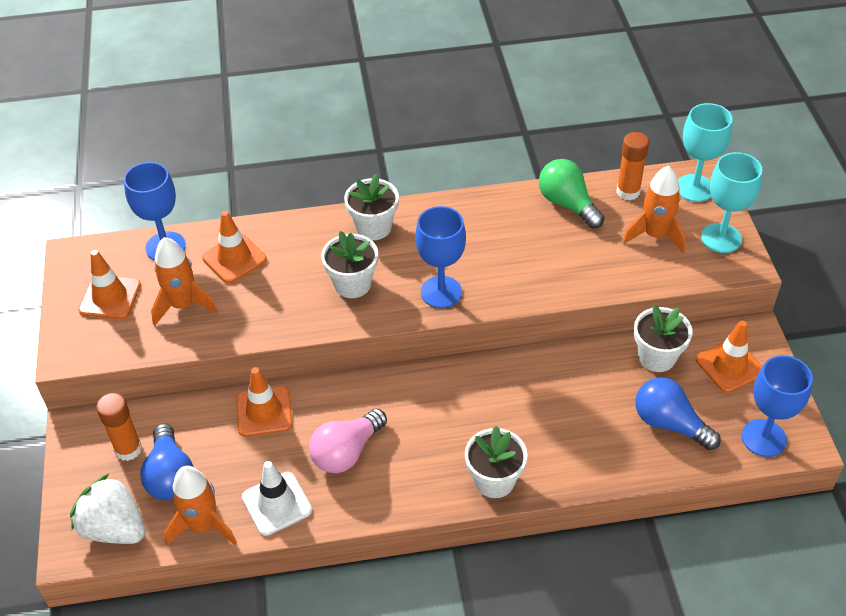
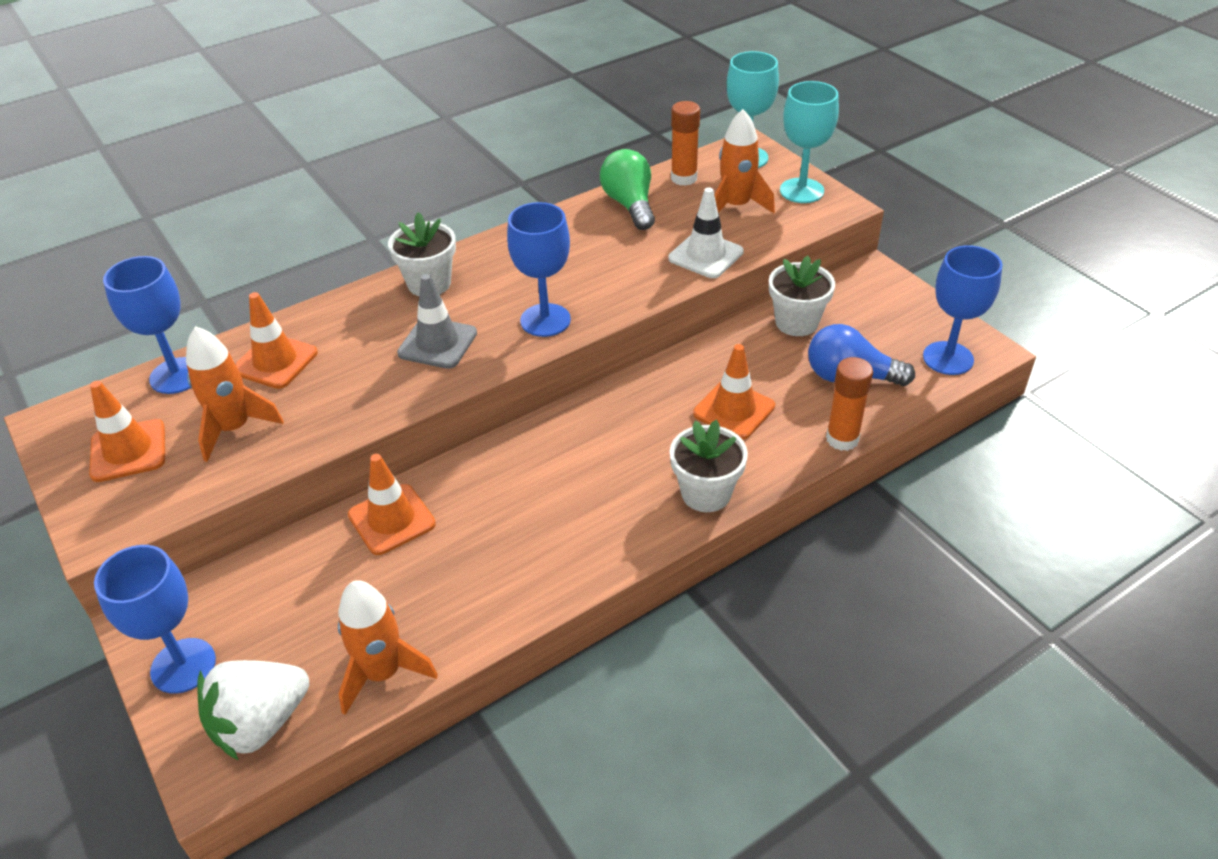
camera: 25 degrees left, 5 degrees down
white strawberry [70,474,146,544] -> white strawberry turned 45 degrees counterclockwise [197,660,309,761]
orange glue stick [96,393,142,461] -> orange glue stick moved to [826,357,873,451]
blue light bulb [140,423,194,500] -> none
white traffic cone [242,461,312,536] -> white traffic cone moved to [668,187,744,278]
pink light bulb [309,409,387,473] -> none
white flower pot [321,231,378,298] -> grey traffic cone [397,274,477,369]
green light bulb [539,159,605,229] -> green light bulb turned 45 degrees clockwise [600,149,655,230]
orange traffic cone [696,320,763,393] -> orange traffic cone moved to [693,344,775,439]
none -> blue goblet [94,545,216,694]

